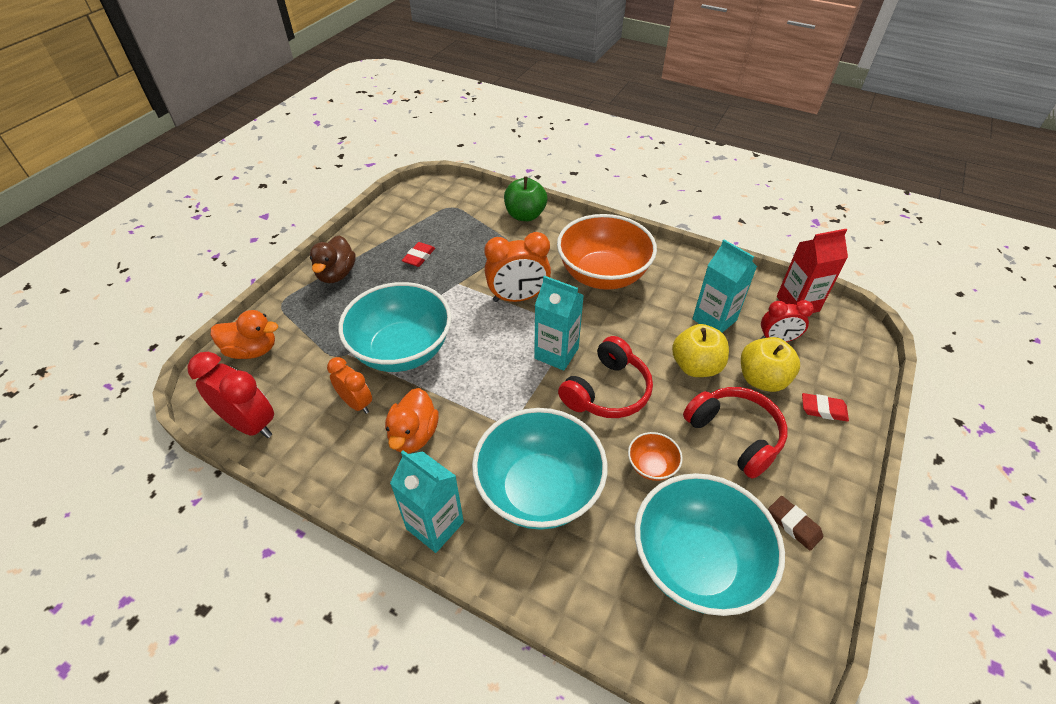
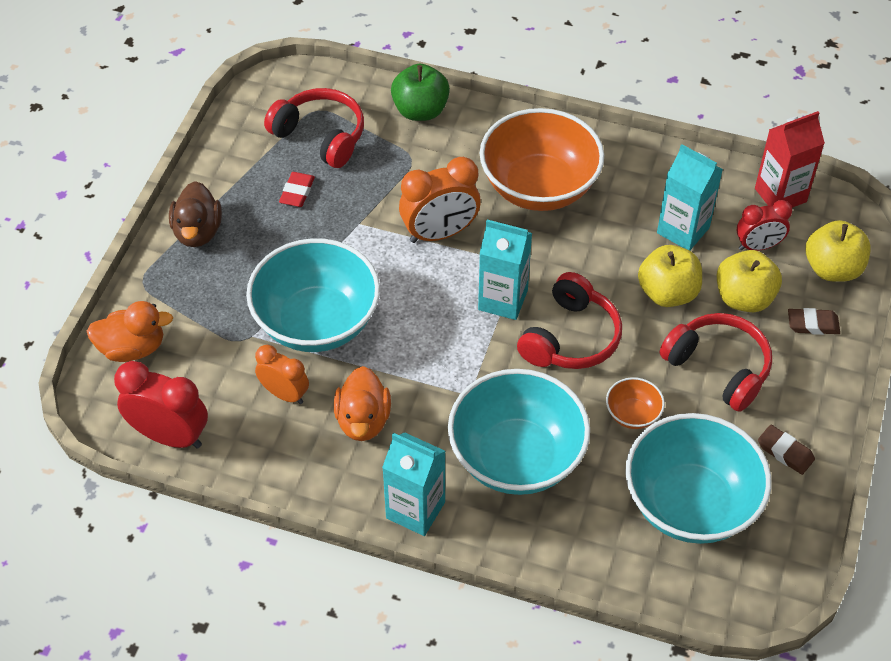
camera: 10 degrees left, 5 degrees up
red eraser [802,393,849,422] -> brown eraser [788,308,840,335]
none -> red headphones [264,88,364,168]
none -> yellow apple [806,220,871,282]

